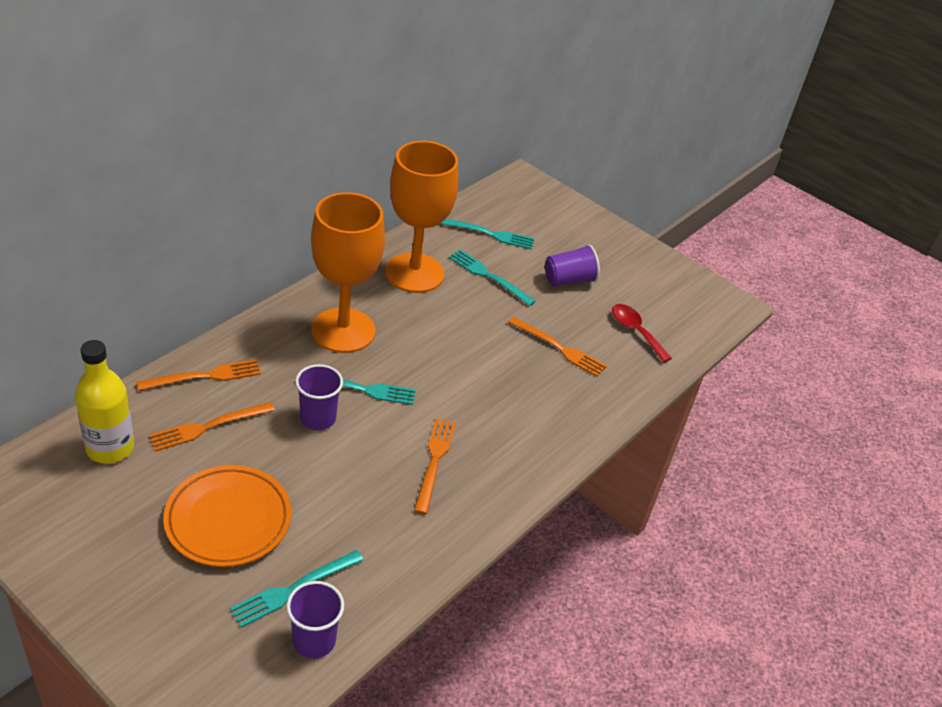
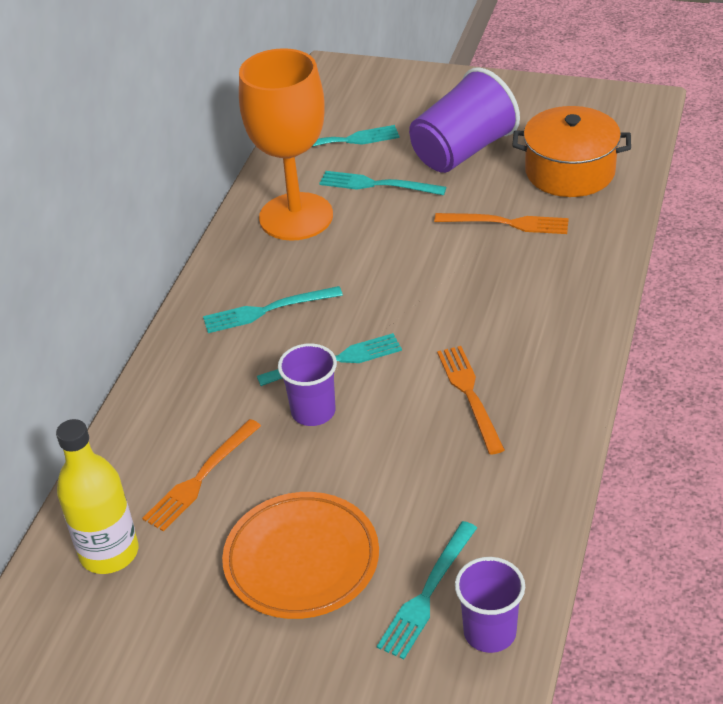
camera: 15 degrees left, 0 degrees up
orange fork [137,359,261,391] -> none
orange goblet [311,192,385,353] -> turquoise fork [203,286,343,333]
purple cup [545,244,600,286] -> purple cup [409,67,520,173], size x1.64
red spoon [612,304,672,363] -> orange pot [512,106,631,197]

